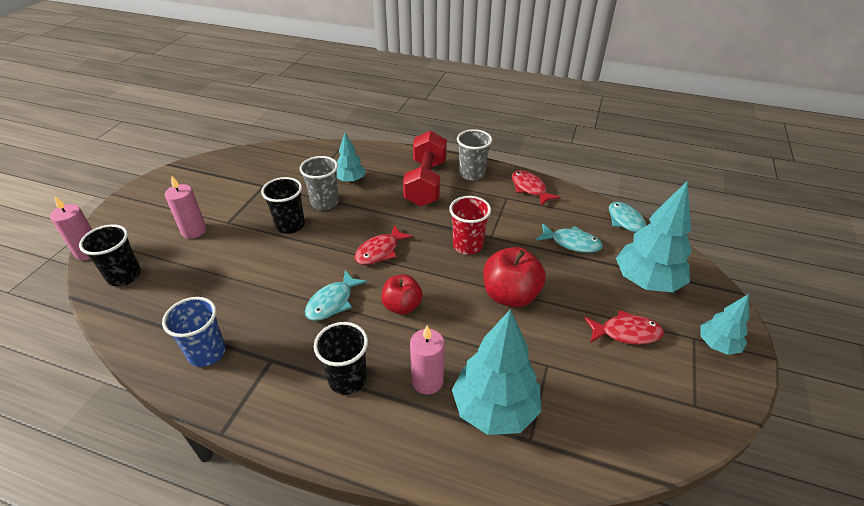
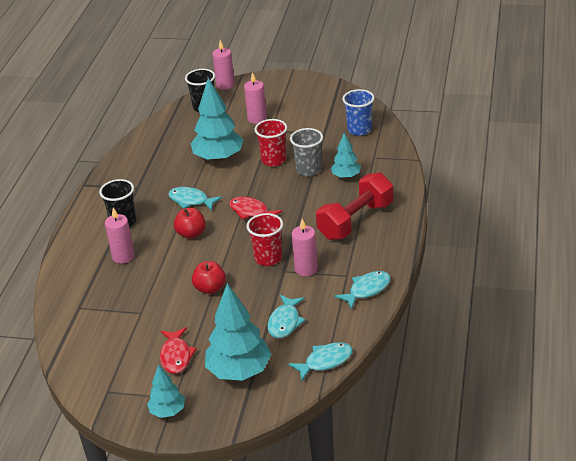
camera: 85 degrees right, 5 degrees down
blue cup [162,297,226,367] -> blue cup moved to [342,89,375,136]
black cup [261,177,305,234] -> red cup [255,119,287,167]
red dumbbell [403,131,447,206] -> red dumbbell turned 45 degrees counterclockwise [316,172,393,240]
turquoise tree [452,310,541,435] -> turquoise tree moved to [191,78,244,162]
grey cup [457,129,492,181] -> none
red apple [483,247,546,308] -> red apple [192,261,226,294], size x0.66
red fish [511,170,560,206] -> turquoise fish [335,271,391,309]
none -> pink candle [292,219,318,276]

